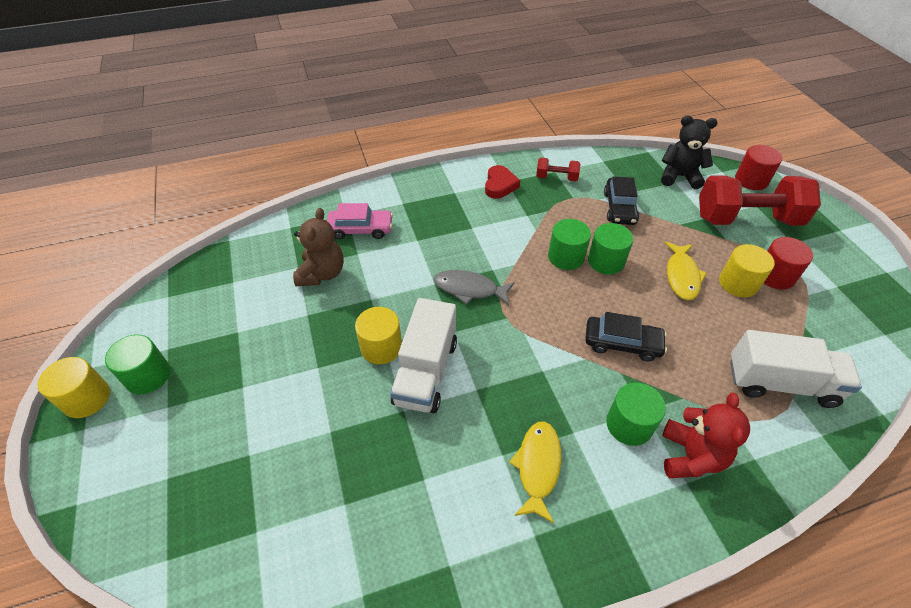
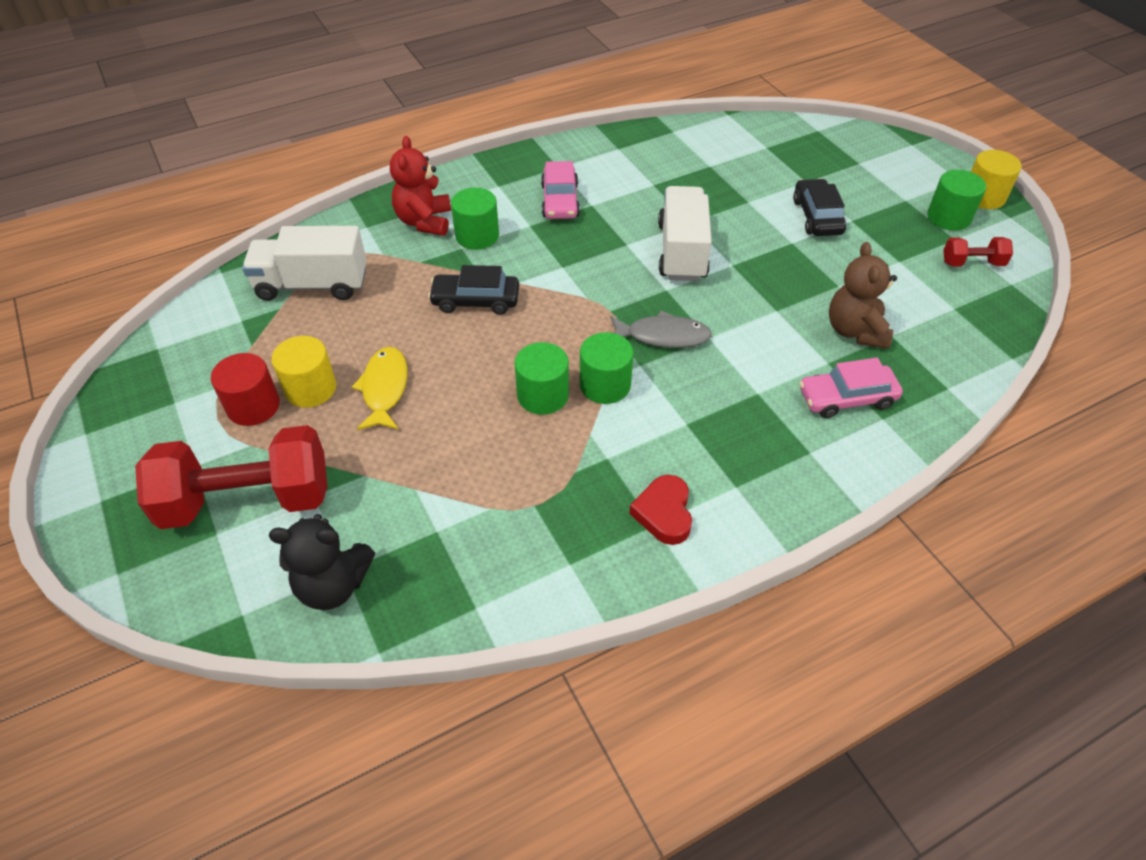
camera: 170 degrees right, 0 degrees up
yellow cylinder [355,307,402,364] -> none
yellow fish [509,421,561,523] -> pink car [541,161,580,219]
red dumbbell [536,158,581,181] -> red dumbbell moved to [944,237,1013,266]
green cylinder [588,223,633,275] -> green cylinder moved to [580,332,634,404]
black car [604,176,639,225] -> black car moved to [793,179,846,236]
red cylinder [735,145,782,190] -> none

